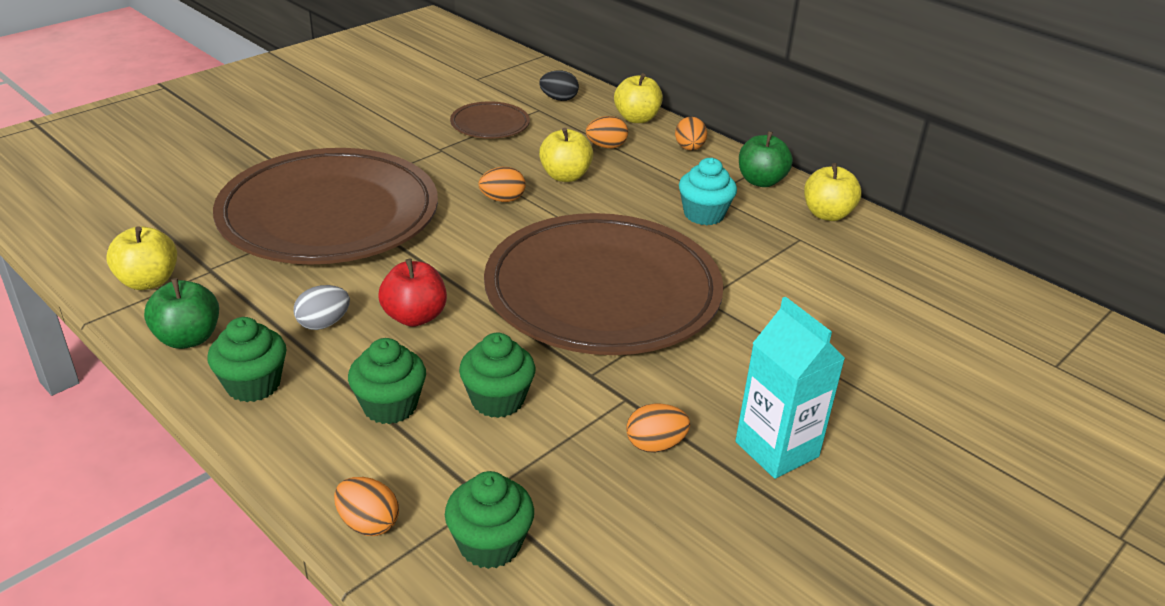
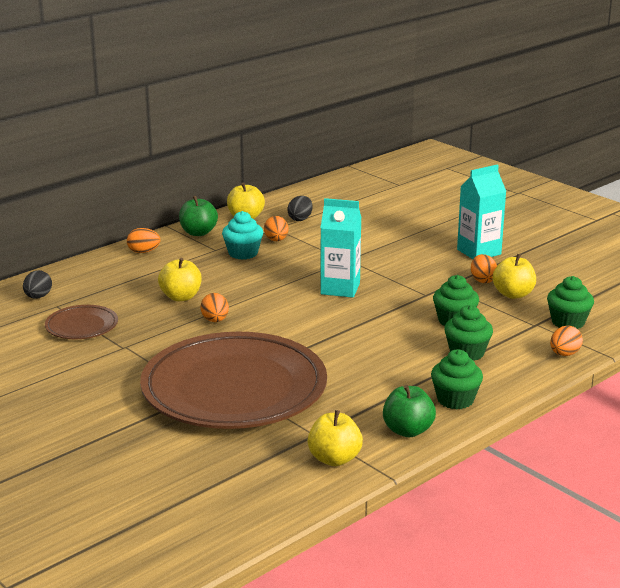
camera: 85 degrees left, 10 degrees down
grey egg [294,285,350,330] -> none
red apple [378,259,447,327] -> none
brown plate [484,213,724,355] -> turquoise carton [320,198,362,298]
orange egg [586,116,628,148] -> orange egg moved to [264,216,289,241]
yellow apple [614,73,663,123] -> yellow apple moved to [493,254,536,299]
none -> black egg [287,196,313,221]

